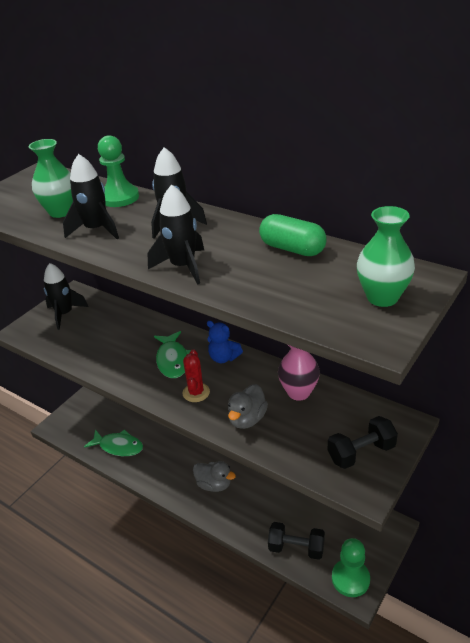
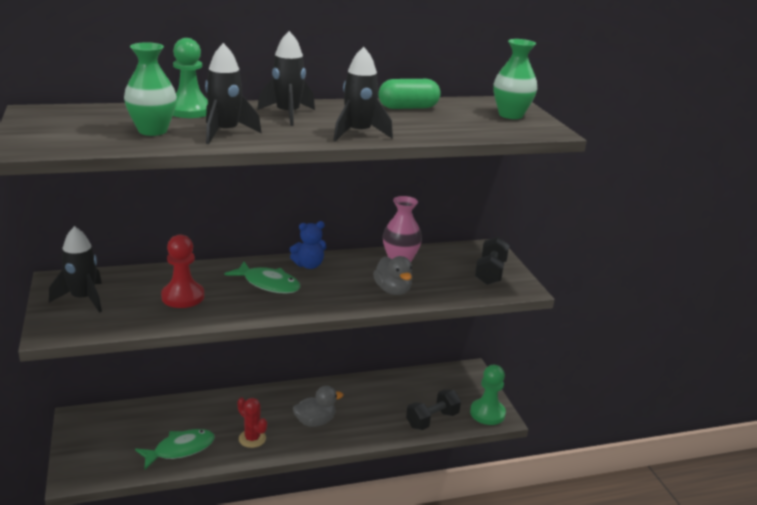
camera: 55 degrees left, 10 degrees down
red cactus [183,349,210,402] -> red cactus moved to [237,398,267,448]
none -> red pawn [161,235,204,308]

